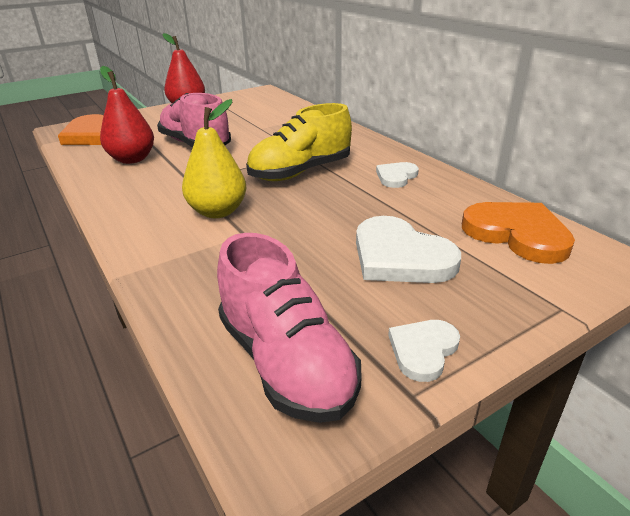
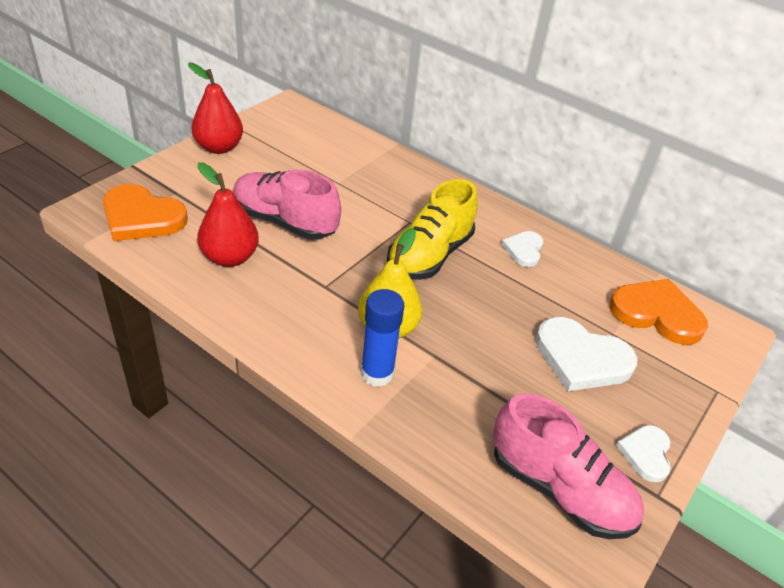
camera: 25 degrees left, 10 degrees up
none -> blue glue stick [361,289,404,387]

